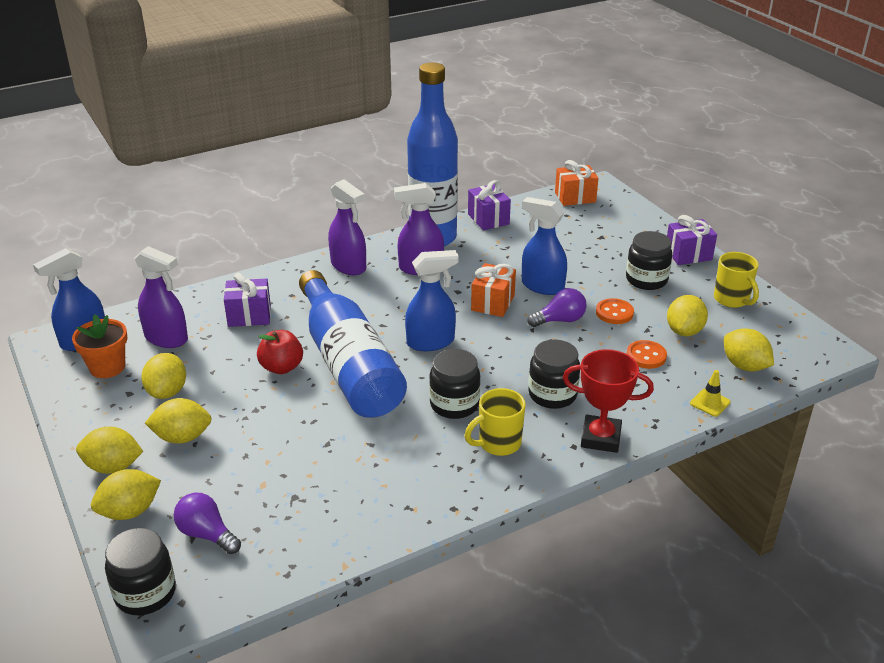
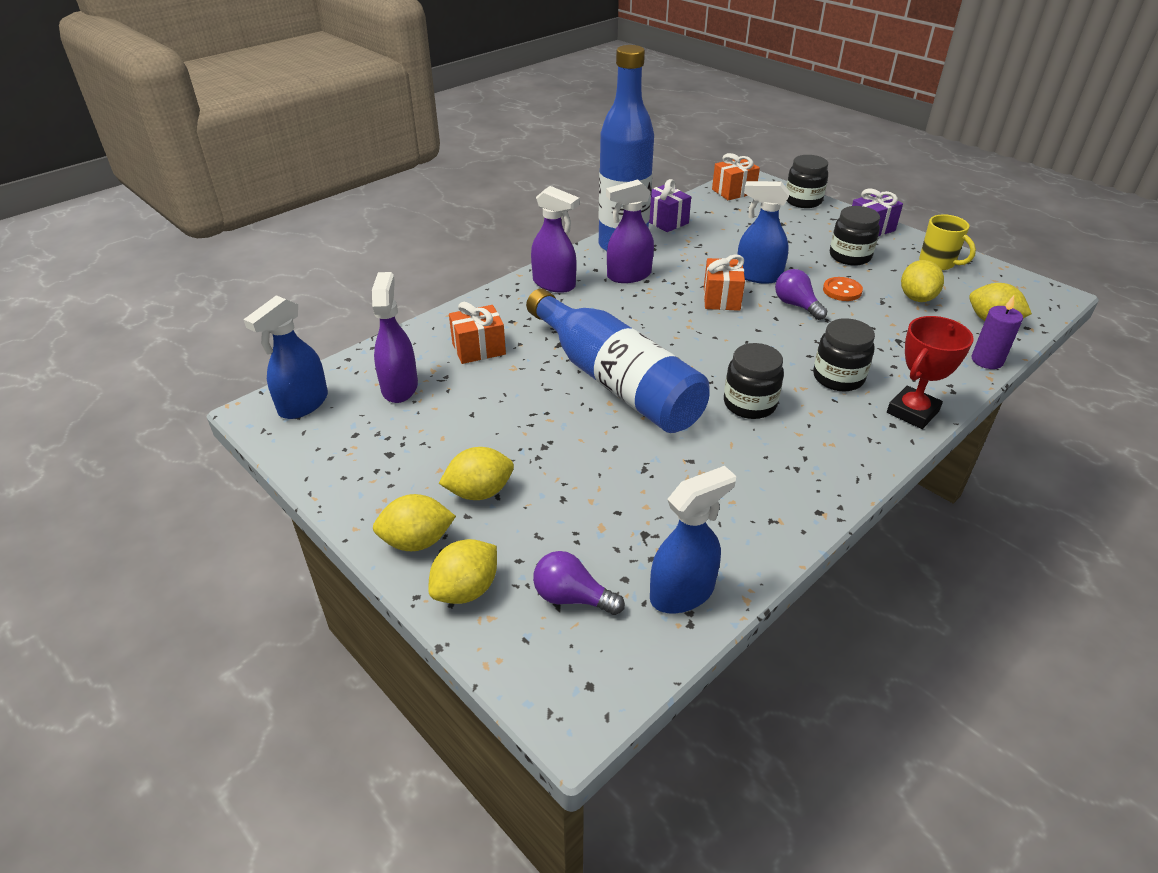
camera: 15 degrees left, 5 degrees up
orange flower pot [72,315,127,378] -> none
black jar [105,528,176,615] -> black jar moved to [786,155,828,208]
purple spray bottle [134,246,188,348] -> purple spray bottle turned 105 degrees counterclockwise [372,272,418,403]
yellow lemon [141,353,186,399] -> none
purple gift [224,273,271,327] -> orange gift [449,302,506,364]
red apple [257,330,303,374] -> none
blue spray bottle [405,250,459,351] -> blue spray bottle moved to [650,466,736,613]
yellow mug [465,388,525,456] -> none
purple light bulb [527,288,586,327] -> purple light bulb turned 90 degrees counterclockwise [775,269,828,320]
red trophy [563,349,654,453] -> red trophy turned 45 degrees counterclockwise [887,316,974,429]
orange button [627,340,667,369] -> none
yellow traffic cone [690,370,730,417] -> purple candle [972,296,1023,369]

